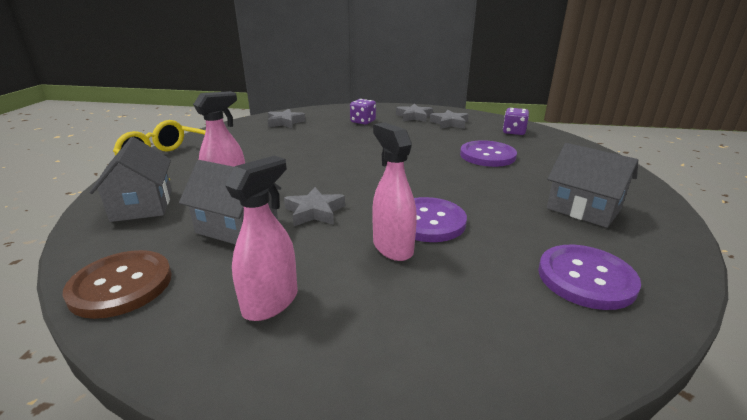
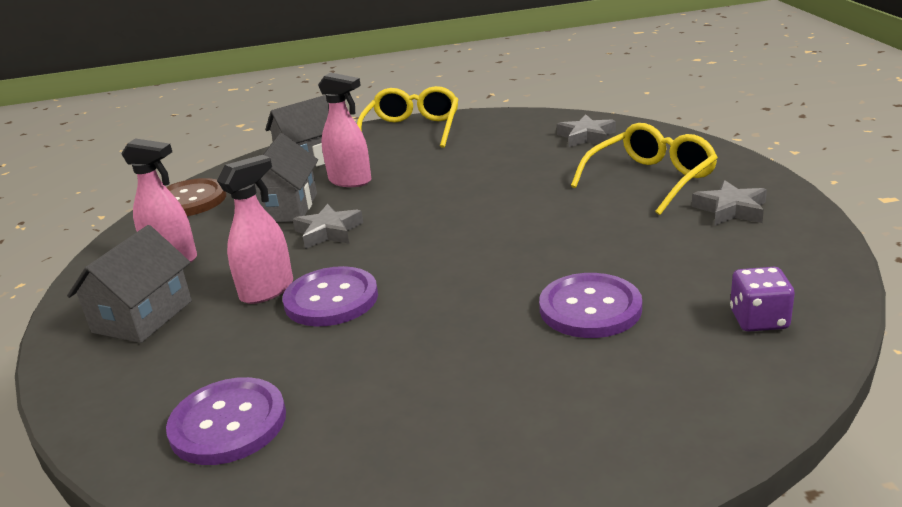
camera: 75 degrees right, 0 degrees up
purple dice [350,99,376,125] -> yellow glasses [571,123,718,215]
grey star [430,110,468,129] -> none
grey house [547,143,638,228] -> grey house moved to [67,225,192,343]

